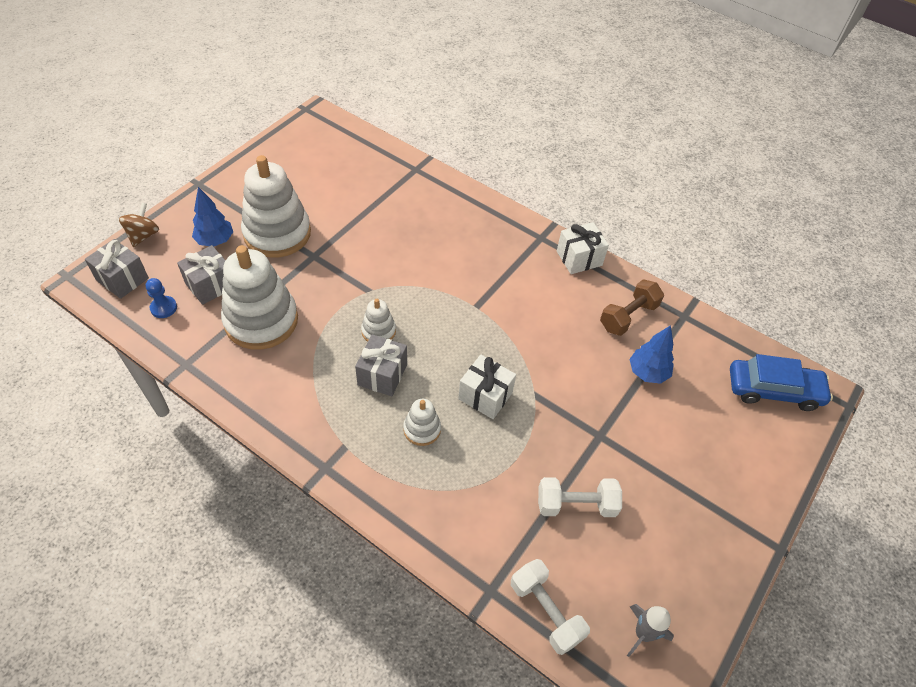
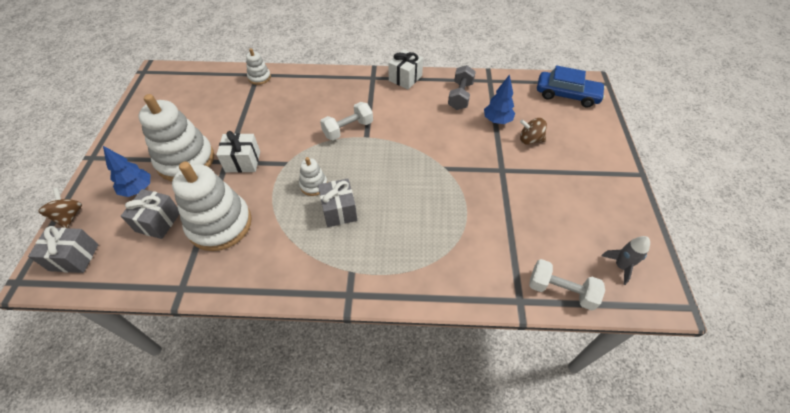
camera: 30 degrees left, 0 degrees up
blue pawn [146,278,177,318] -> none
white stacking toy [403,399,441,446] -> white stacking toy moved to [246,48,271,85]
white gift [458,355,516,419] -> white gift moved to [216,131,260,173]
white dumbbell [538,477,622,517] -> white dumbbell moved to [320,102,373,140]
brown dumbbell [600,279,664,336] -> grey dumbbell [448,65,476,110]
blue car [730,354,833,411] -> blue car turned 45 degrees clockwise [537,65,606,108]
none -> brown spinning top [520,118,547,145]

